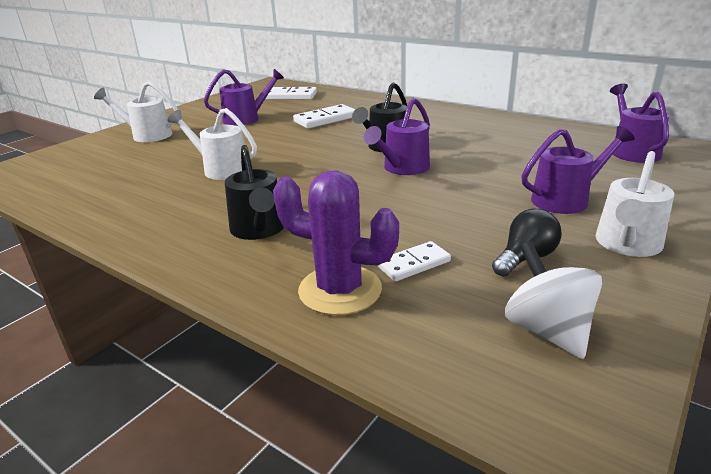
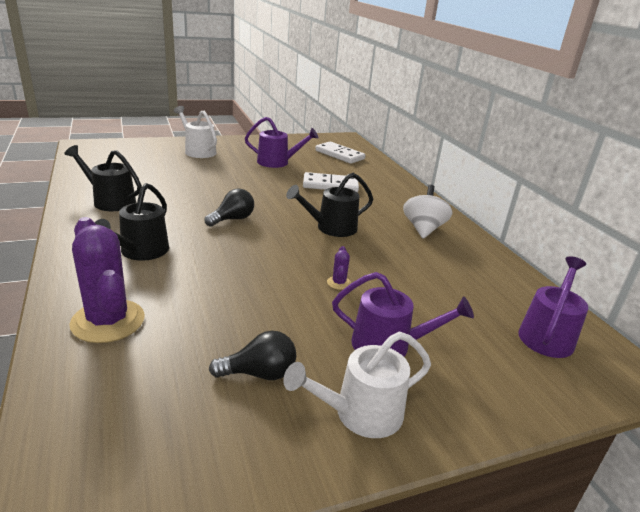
camera: 30 degrees right, 0 degrees up
white watering can [167,108,257,180] -> none
purple watering can [364,98,430,175] -> none
white domino [377,241,451,282] -> none
white spinning top [504,241,602,359] -> white spinning top moved to [403,185,453,239]
none -> black watering can [64,145,142,211]
none -> black light bulb [204,188,254,227]
none -> purple cactus [327,246,351,290]

